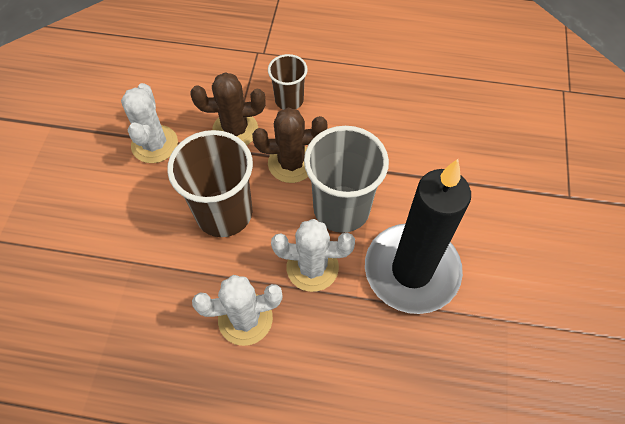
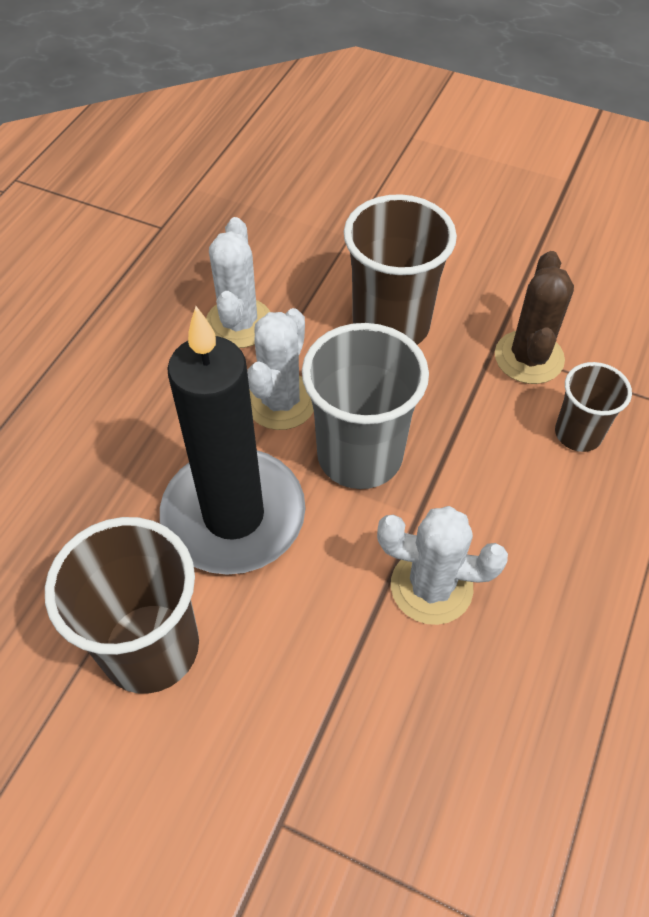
camera: 105 degrees right, 5 degrees down
white cactus [121,83,178,163] -> white cactus moved to [377,506,508,625]
brown cactus [252,108,327,183] -> none
none -> brown cup [45,517,199,694]

